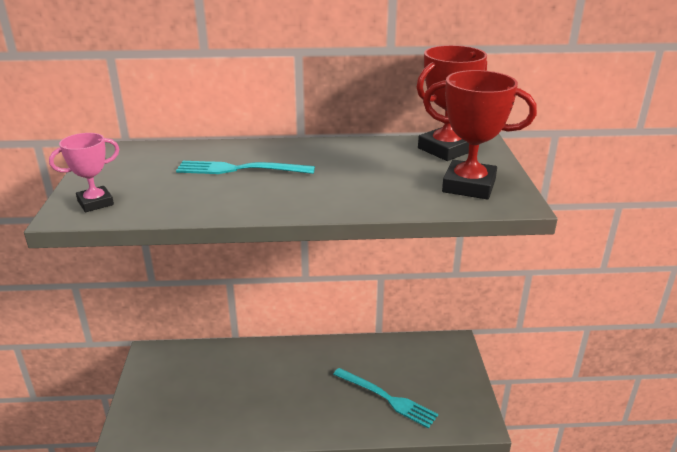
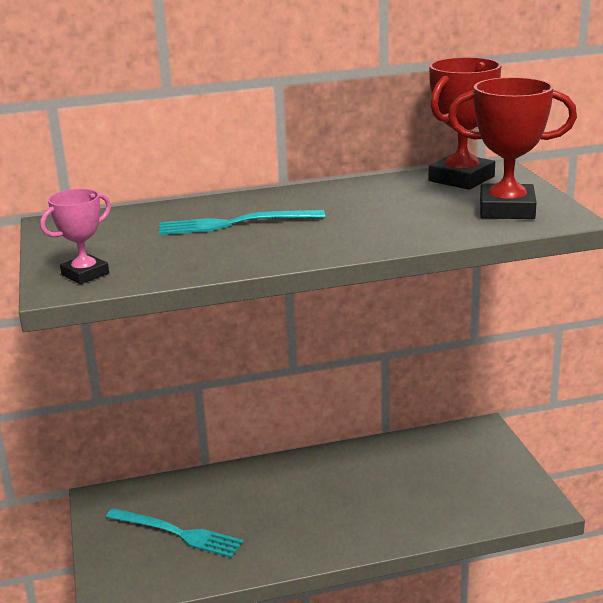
camera: 10 degrees left, 5 degrees down
turquoise fork [333,368,438,428] -> turquoise fork moved to [106,508,244,558]

